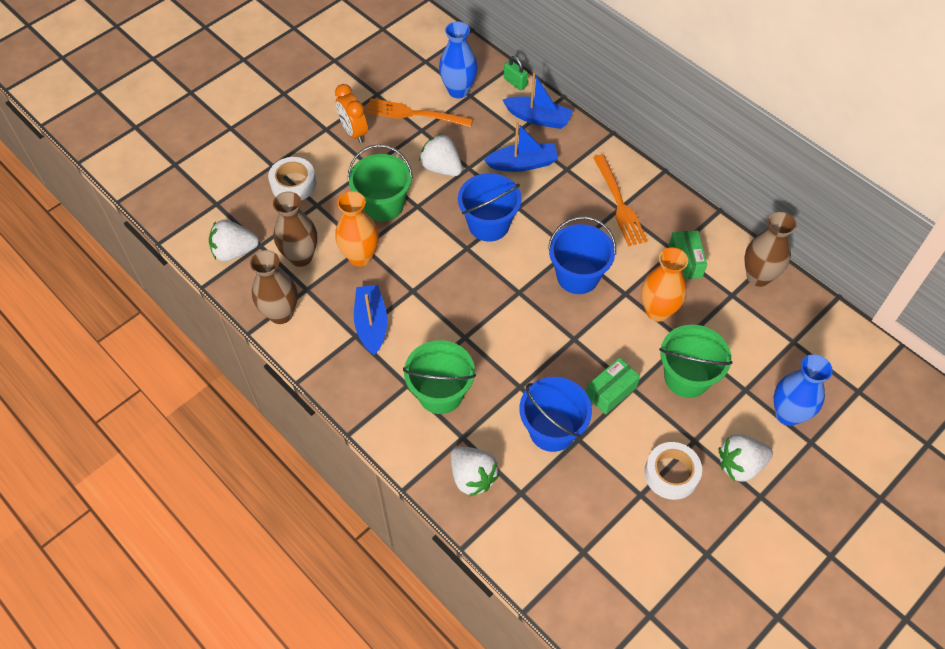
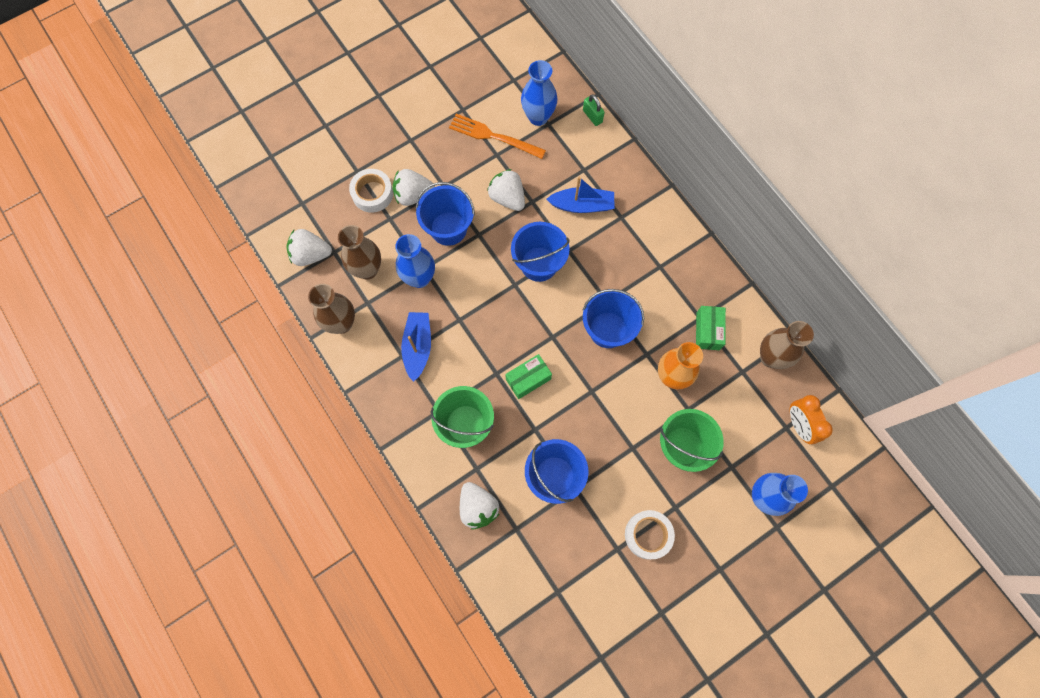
camera: 10 degrees right, 15 degrees up
orange clock [335,84,368,143] -> orange clock moved to [790,395,833,444]
orange vase [335,191,379,267] -> blue vase [395,234,435,288]
green bucket [348,144,413,222] -> blue bucket [416,182,475,246]
blue boat [502,73,573,129] -> none
green box [586,358,640,415] -> green box moved to [505,354,552,399]
orange fork [593,154,648,246] -> none
white strawberry [719,434,773,481] -> white strawberry moved to [392,169,435,206]

